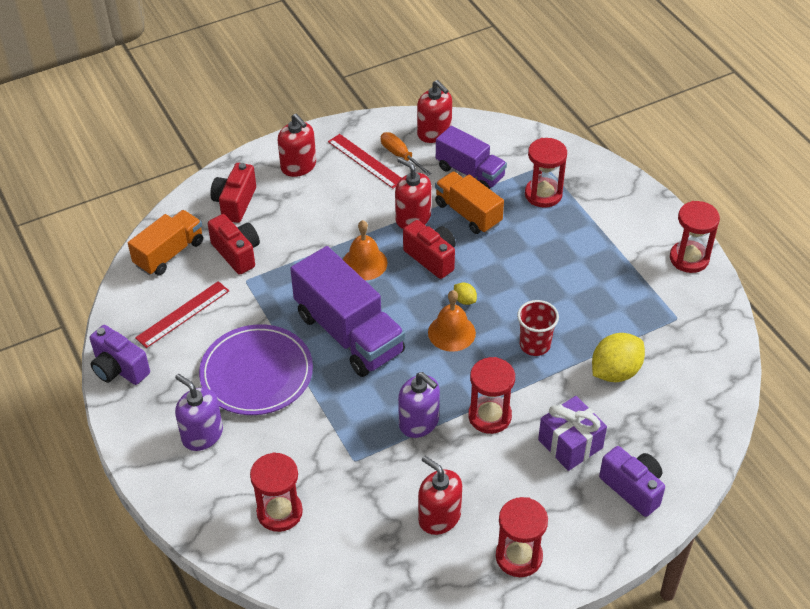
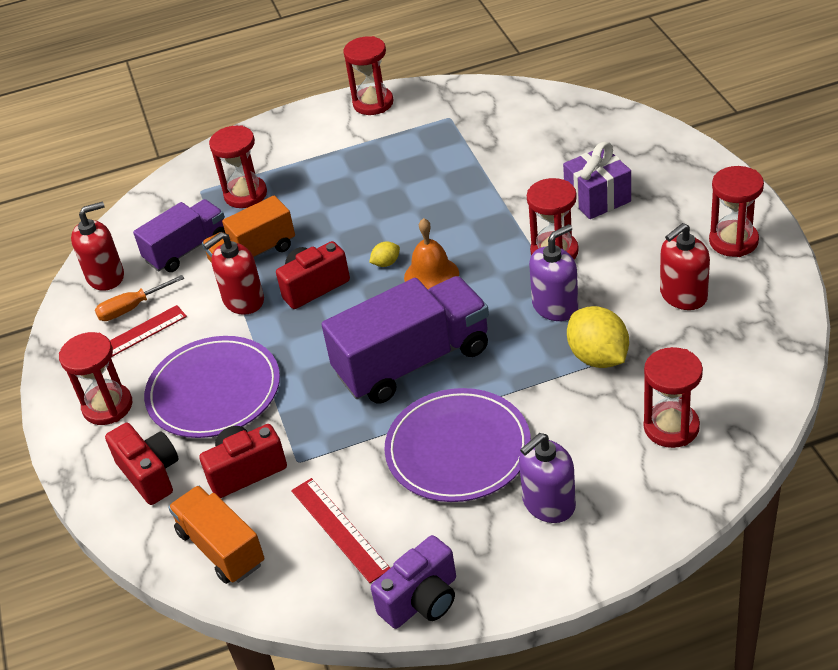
camera: 75 degrees left, 5 degrees down
red camera [210,163,256,223] -> red camera turned 150 degrees counterclockwise [105,423,179,505]
red soap dispenser [278,114,316,177] -> red hourglass [59,332,132,425]
orange bell [343,220,388,281] -> none
red cup [517,300,559,356] -> none
yellow lemon [592,333,645,382] -> yellow lemon moved to [567,306,629,368]
purple camera [599,446,665,517] -> none
none -> purple plate [144,336,280,438]

